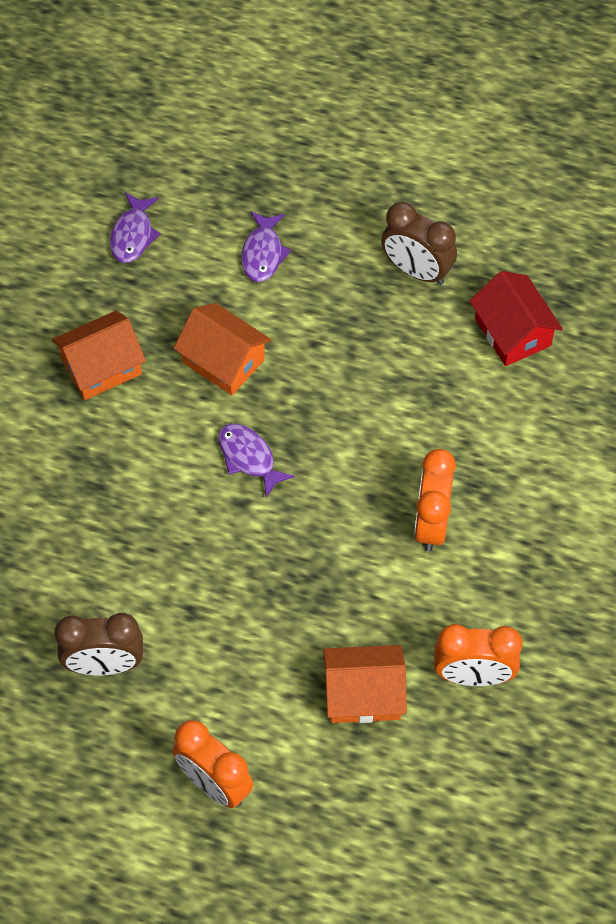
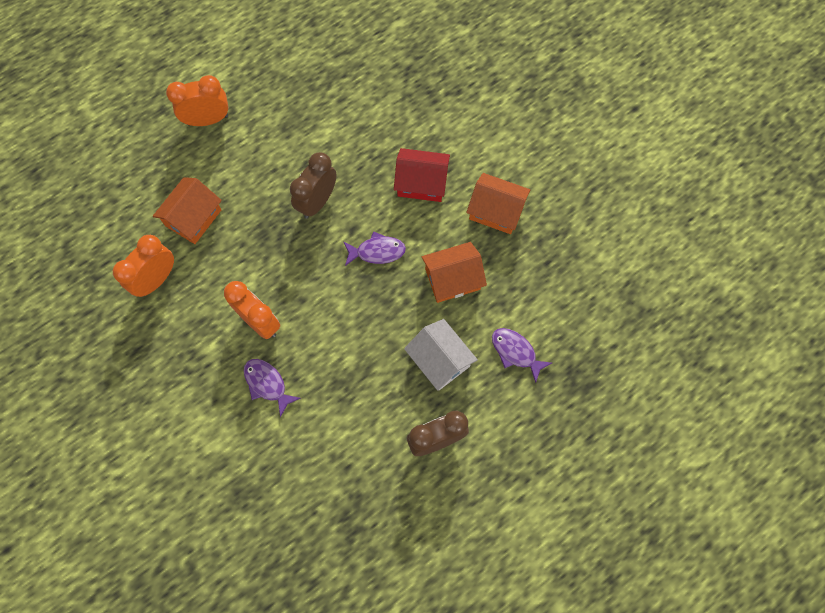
camera: 125 degrees right, 10 degrees up
orange house [52,310,146,400] -> orange house turned 75 degrees counterclockwise [466,173,530,234]
brown clock [54,613,143,675] -> brown clock moved to [290,152,336,219]
purple fish [110,192,161,263] -> purple fish moved to [244,359,301,418]
red house [470,271,563,366] -> red house moved to [394,148,450,202]
none -> white house [404,319,478,391]

